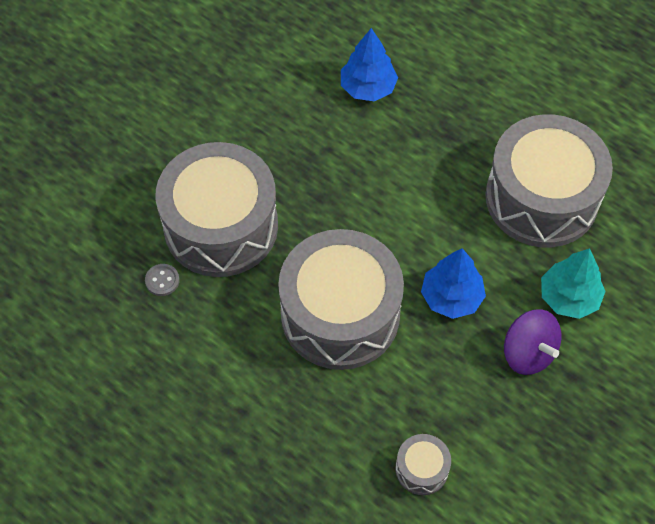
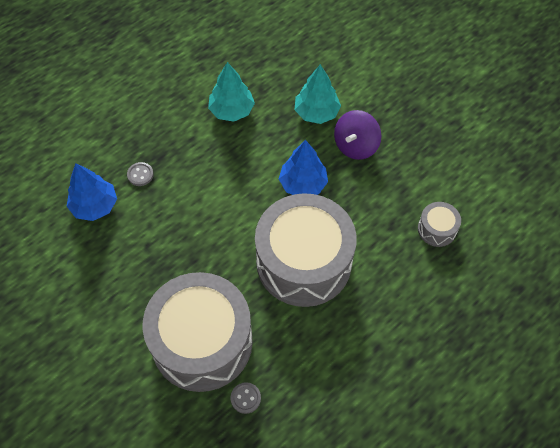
camera: 80 degrees left, 0 degrees up
grey drum [485,114,613,247] -> turquoise tree [208,62,255,122]
purple spinning top [504,309,562,375] -> purple spinning top turned 150 degrees clockwise [334,110,381,160]
none -> grey button [127,162,154,186]

